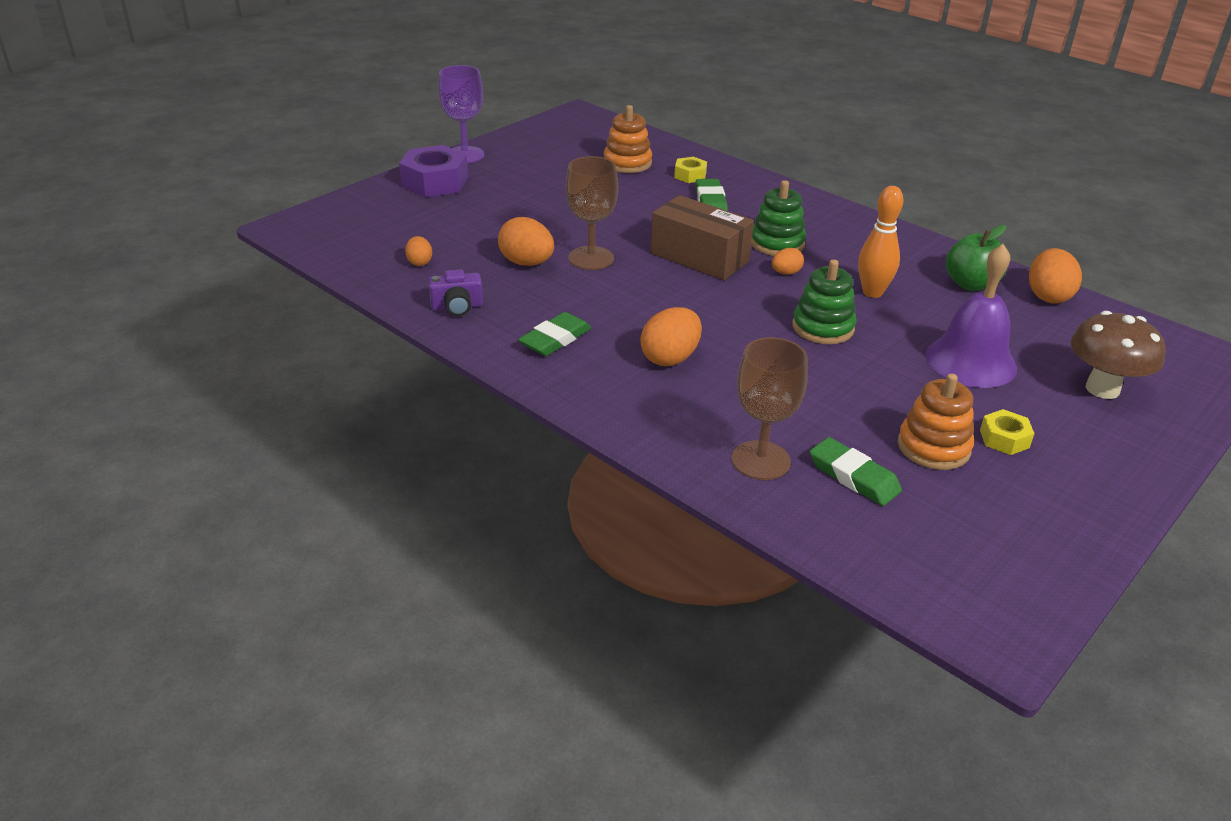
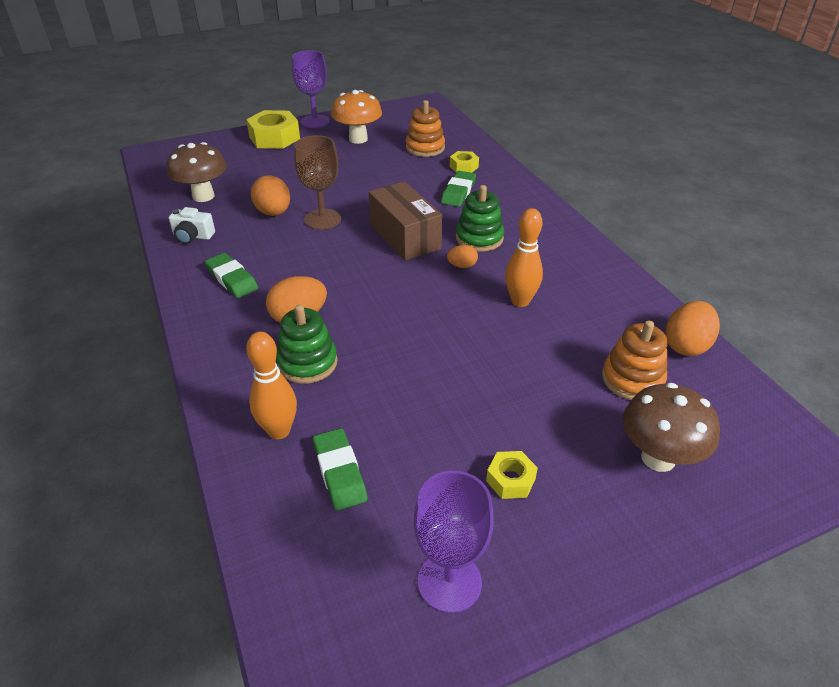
camera: 25 degrees right, 5 degrees up
purple nut [399,145,468,197] -> yellow nut [246,110,300,149]
orange egg [405,236,432,266] -> brown mushroom [166,142,227,202]
purple camera [429,270,483,316] -> white camera [169,207,215,244]
green eraser [518,312,591,356] -> green eraser turned 75 degrees clockwise [205,253,258,298]
brown goblet [732,337,808,480] -> orange bowling pin [246,332,297,439]
green stacking toy [792,260,857,344] -> green stacking toy moved to [276,305,338,384]
orange stacking toy [898,374,974,470] -> orange stacking toy moved to [602,320,667,400]
purple bell [925,244,1017,388] -> none
green apple [946,225,1007,291] -> none
none -> orange mushroom [331,90,382,144]
none -> purple goblet [414,471,494,613]

